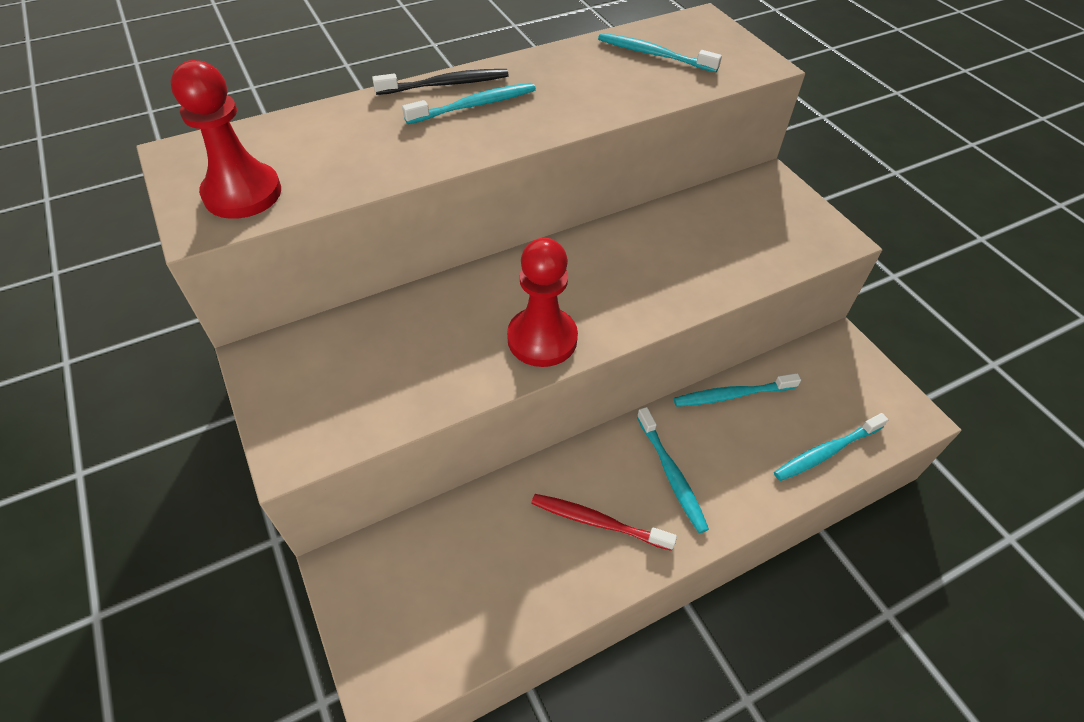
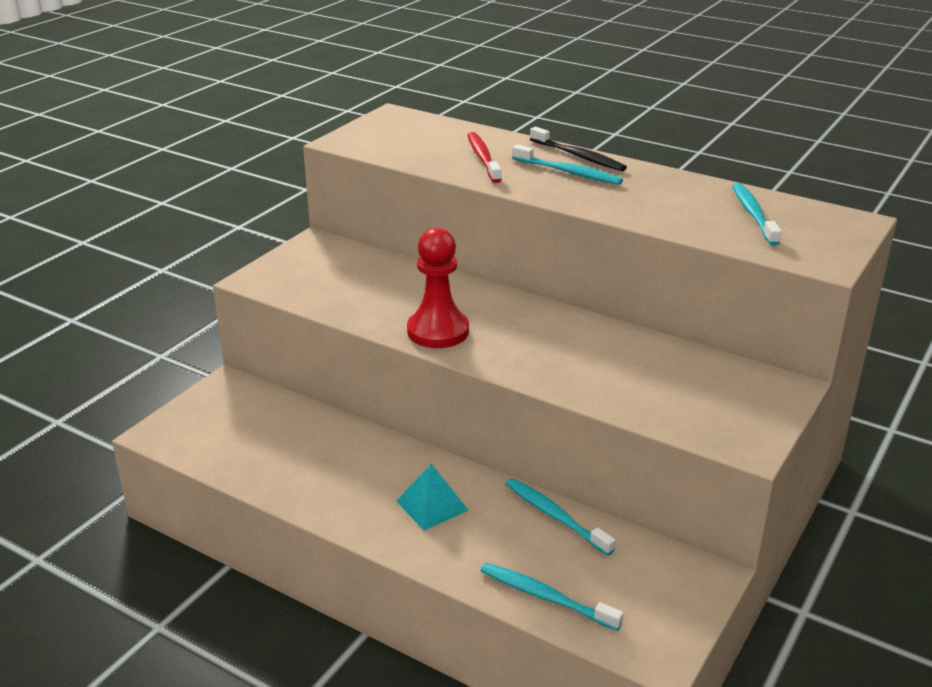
camera: 60 degrees right, 20 degrees down
red pawn [171,60,281,219] -> none
red toothbrush [531,494,677,551] -> red toothbrush moved to [468,132,502,183]
turquoise toothbrush [637,407,709,533] -> turquoise pyramid [396,464,469,530]

